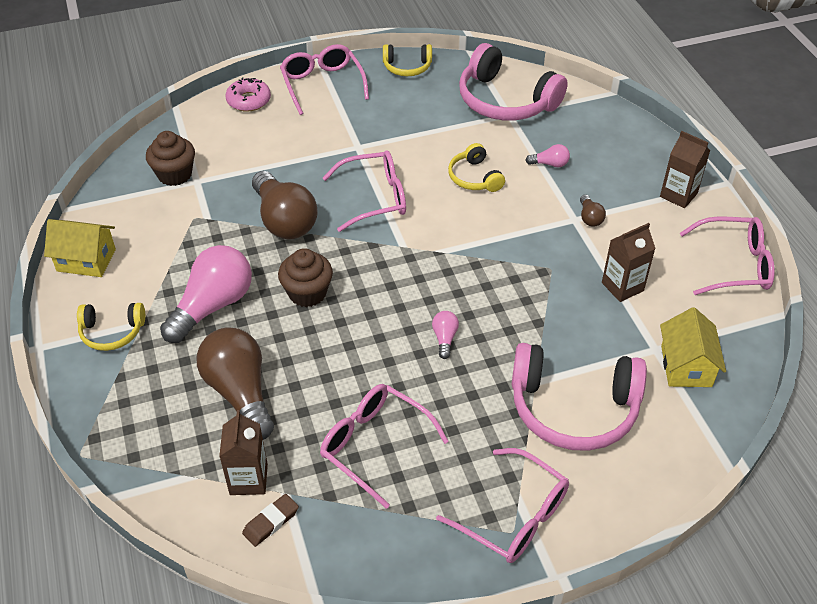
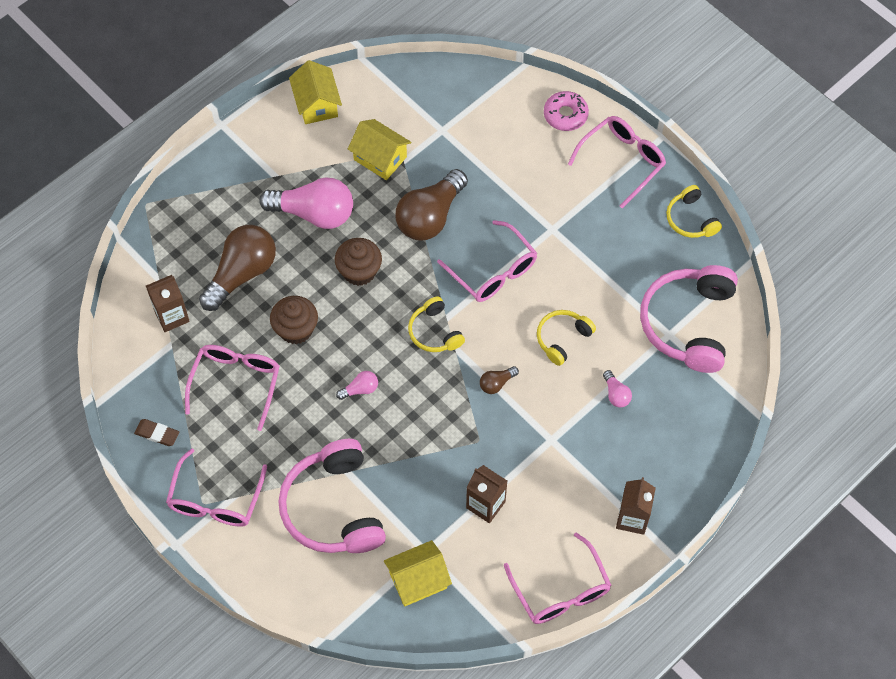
camera: 65 degrees right, 15 degrees up
yellow headphones [77,303,145,351] -> yellow headphones moved to [408,296,465,352]
brown cupcake [146,131,195,186] -> brown cupcake moved to [270,296,318,344]
brown eraser [242,494,299,547] -> brown eraser moved to [134,419,179,446]
brown light bulb [580,195,606,227] -> brown light bulb moved to [480,366,519,394]
none -> yellow house [348,119,411,180]

